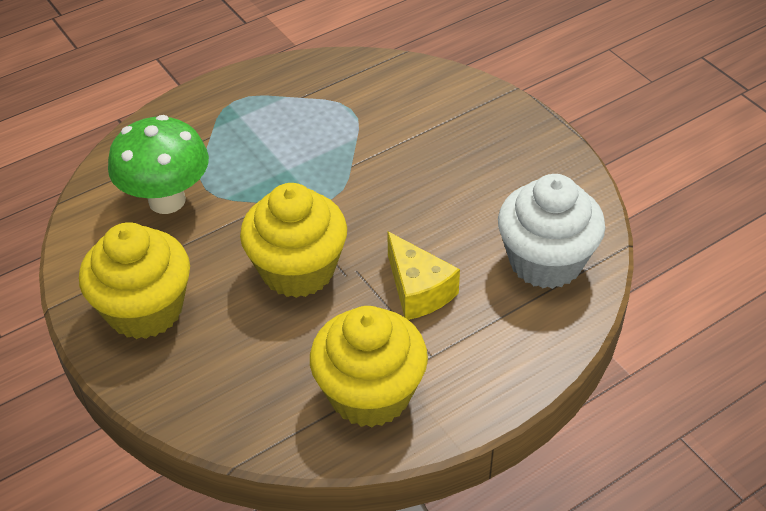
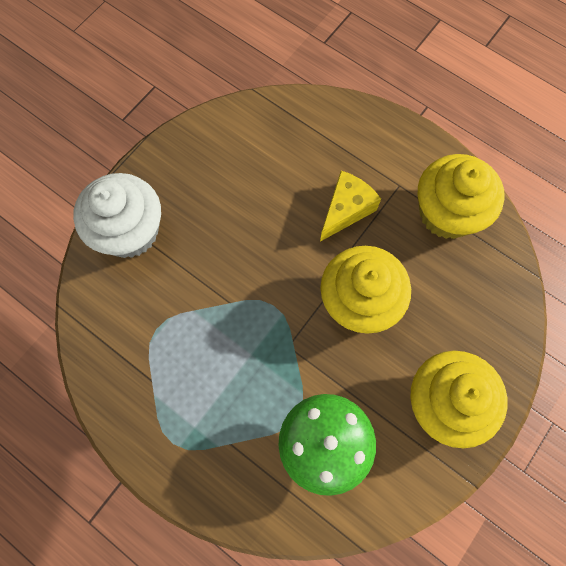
camera: 110 degrees left, 25 degrees up
white cupcake [498,174,605,289] -> white cupcake moved to [73,173,161,258]

